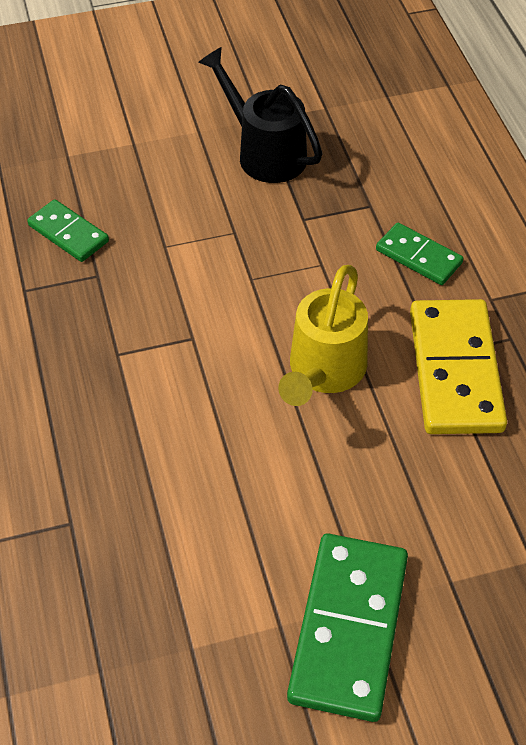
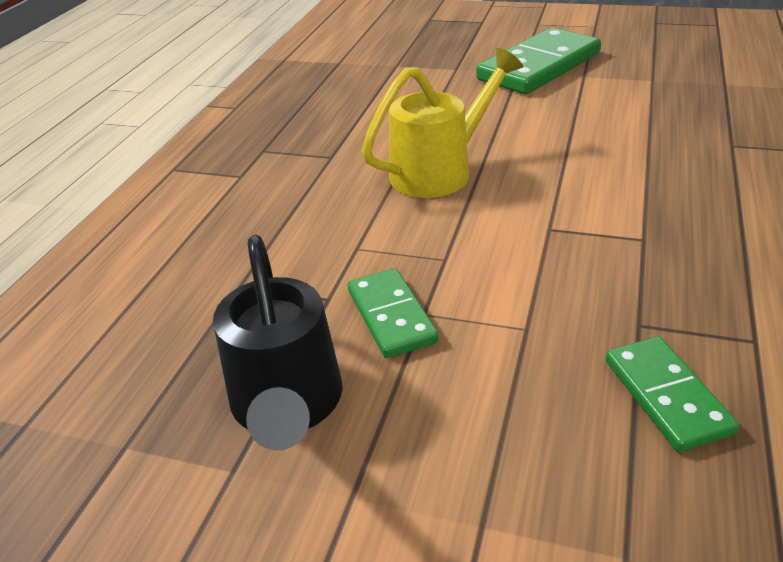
camera: 145 degrees left, 15 degrees down
green domino [376,223,464,285] -> green domino moved to [348,268,439,358]
yellow domino [410,299,507,434] -> none

